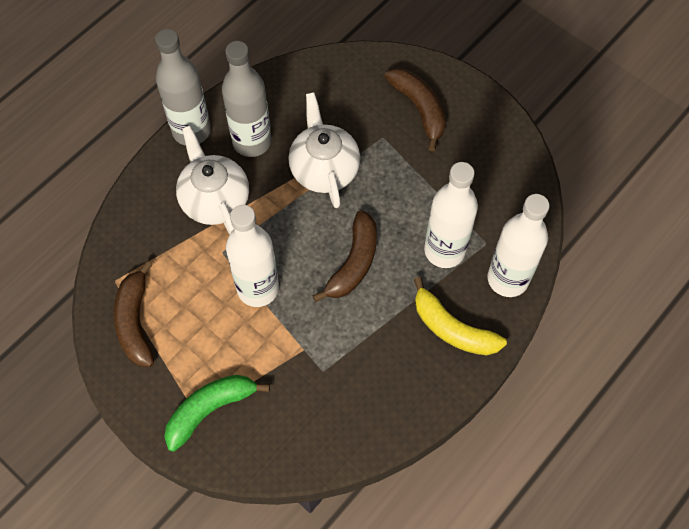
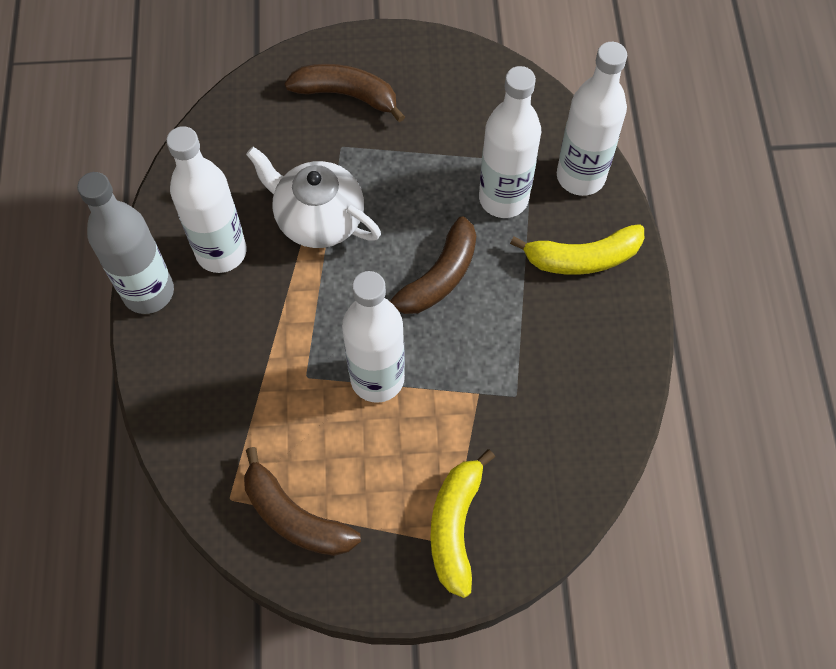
camera: 45 degrees left, 0 degrees up
green banana [164,375,270,452] -> yellow banana [430,449,495,598]
white teapot [176,125,249,234] -> none
grey bottle [222,41,271,157] -> white bottle [166,126,247,273]
brown banana [312,210,377,302] -> brown banana turned 60 degrees clockwise [390,216,476,314]

